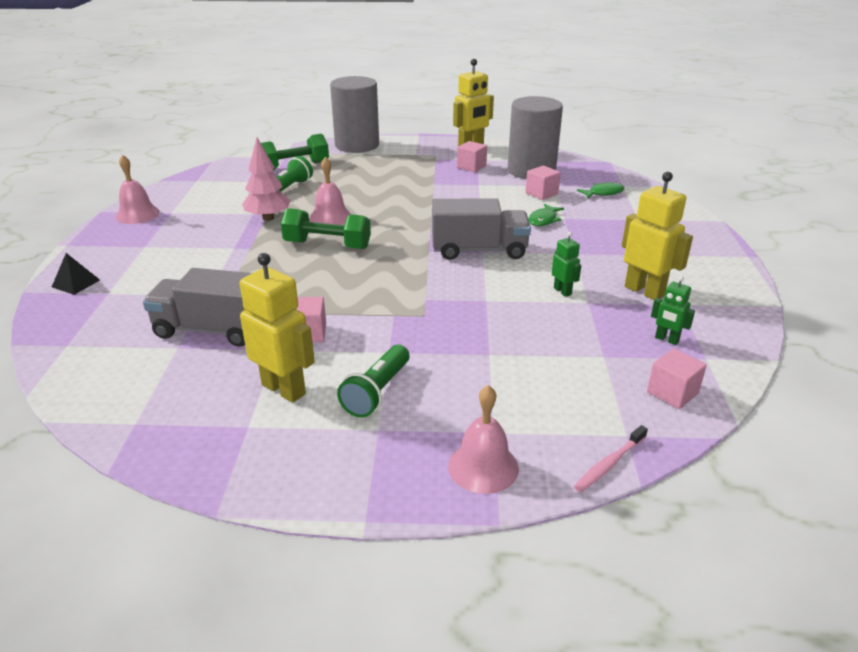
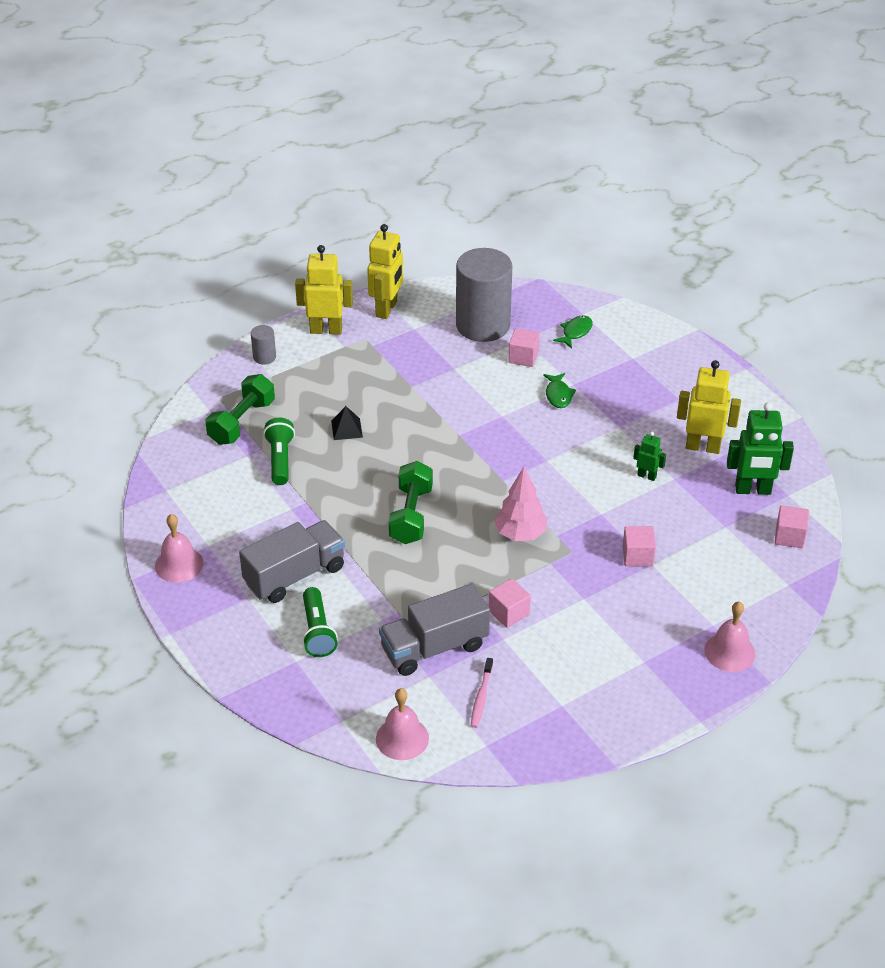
camera: 35 degrees left, 10 degrees up
black pyramid [52,253,100,295] -> black pyramid moved to [331,406,363,440]
yellow robot [240,253,315,403] -> yellow robot moved to [295,245,353,335]
pink tree [242,138,290,221] -> pink tree moved to [494,467,547,541]
green dumbbell [281,208,371,249] -> green dumbbell turned 60 degrees counterclockwise [389,461,433,544]
pink bell [310,157,351,225] -> pink bell moved to [376,688,429,760]
grey cylinder [330,76,379,153] -> grey cylinder [251,325,276,365], size x0.42
green flashlight [337,345,409,418] -> green flashlight moved to [302,587,338,657]
grey truck [432,198,531,260] -> grey truck moved to [239,520,345,603]
pink cube [457,141,487,172] -> pink cube moved to [623,526,656,566]
pink toothbrush [574,425,648,492] -> pink toothbrush moved to [471,658,493,728]
green robot [651,276,695,345] -> green robot [727,402,794,495], size x1.90

